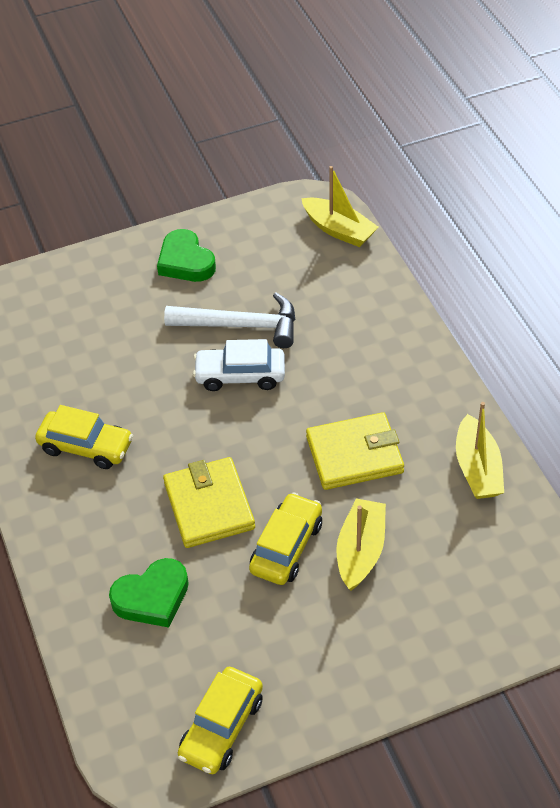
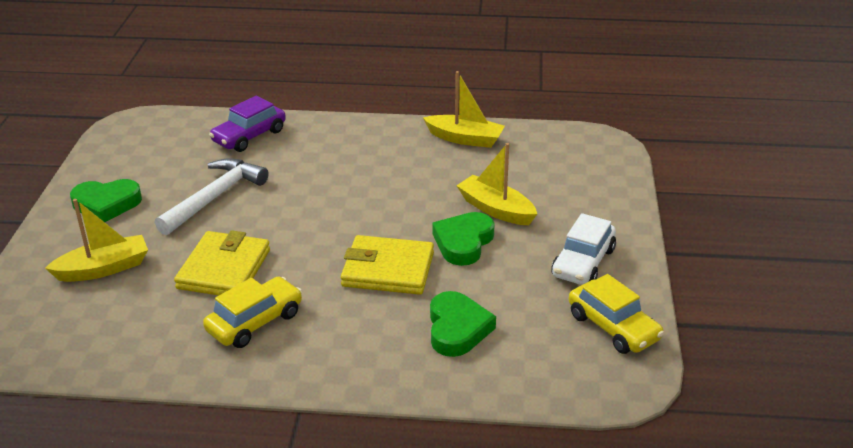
camera: 65 degrees left, 15 degrees down
white car [193,339,285,391] -> white car moved to [551,213,616,285]
yellow car [249,492,322,585] -> green heart [432,212,495,266]
yellow boat [301,166,378,247] -> yellow boat moved to [45,199,148,282]
yellow wallet [306,412,404,490] -> yellow wallet moved to [174,230,270,296]
none -> purple car [209,96,286,152]

